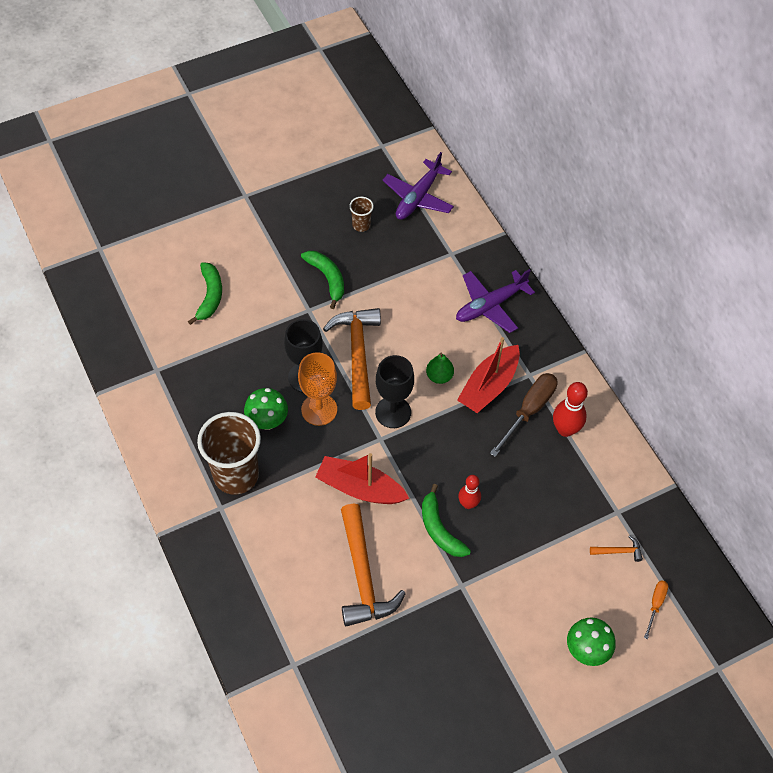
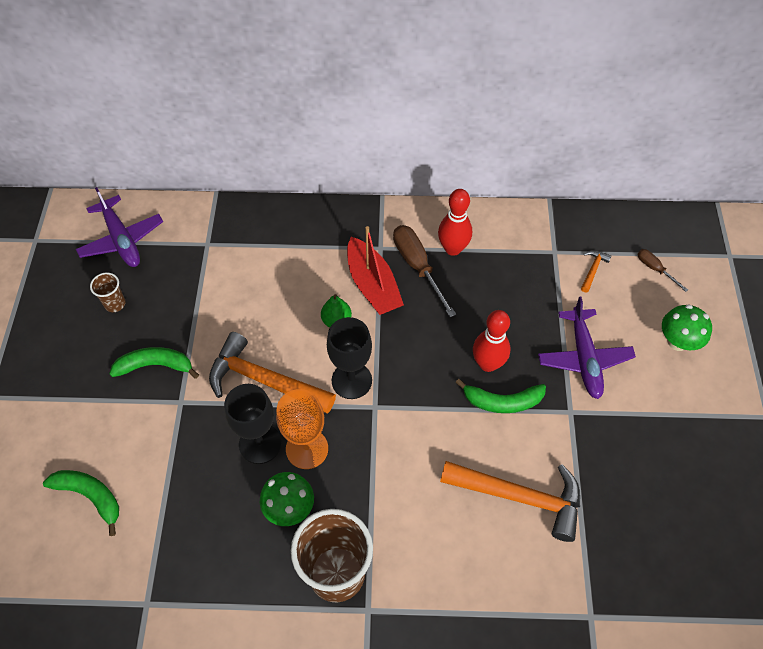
camera: 60 degrees left, 0 degrees up
red boat [315,453,409,504] -> none
purple plane [456,269,535,333] -> purple plane moved to [538,297,636,399]
red bowling pin [458,475,481,509] -> red bowling pin [473,310,510,372], size x1.50
orange screwdriver [644,580,668,639] -> brown screwdriver [637,249,688,292]

